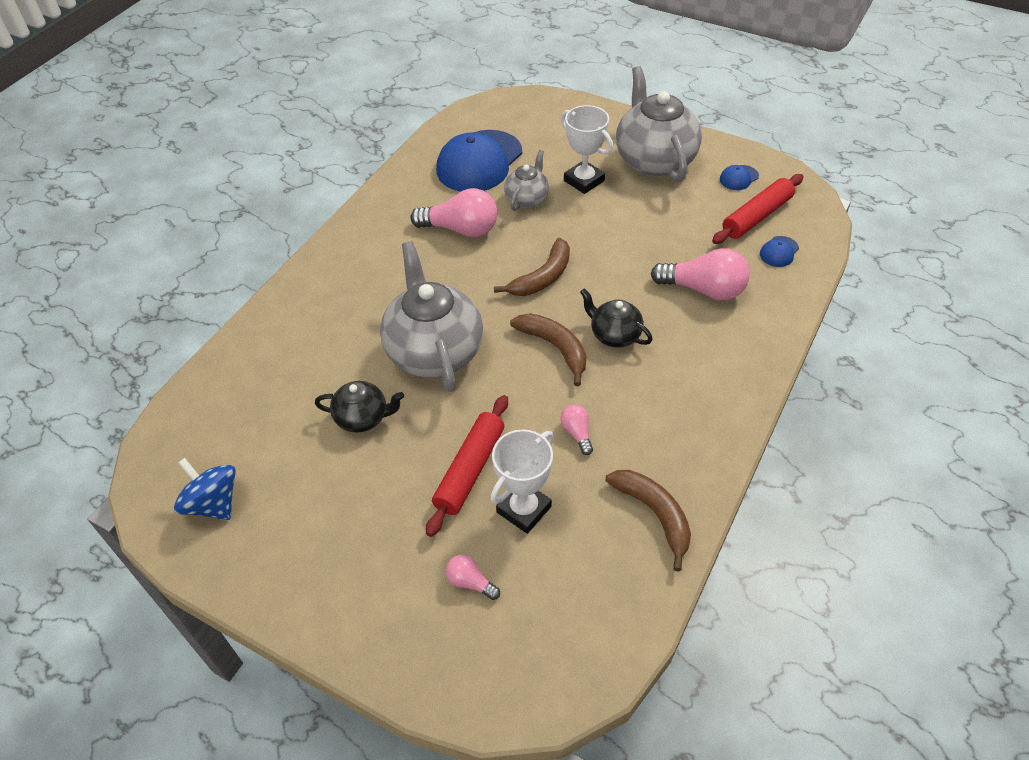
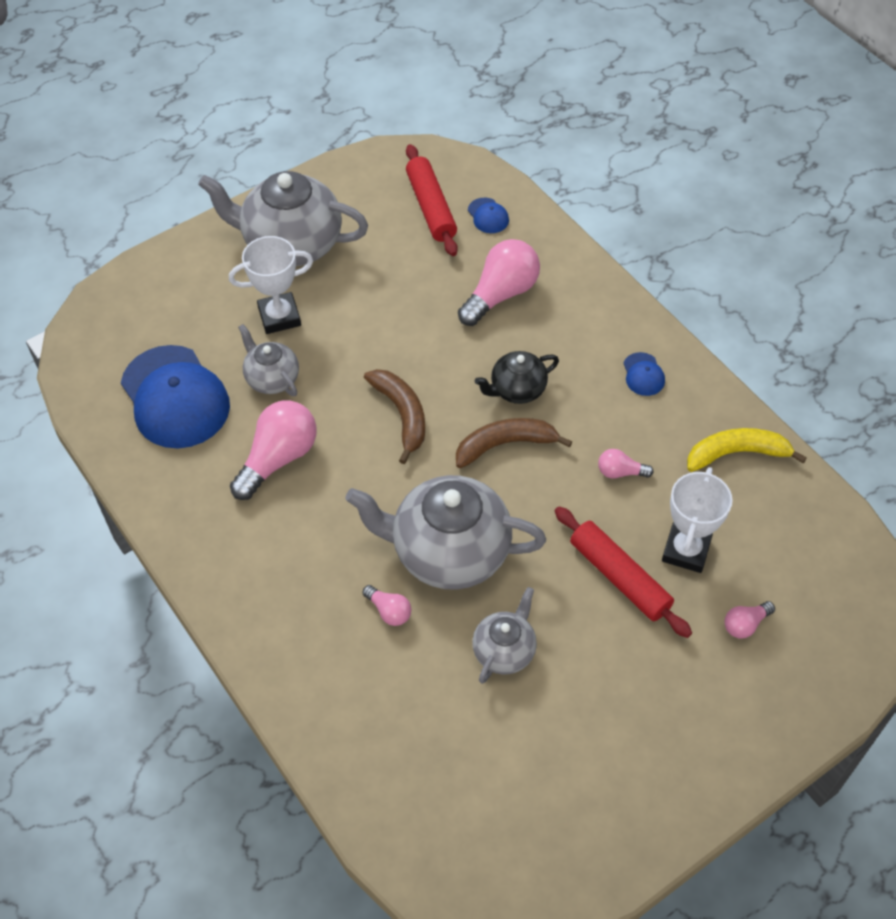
camera: 65 degrees left, 5 degrees up
blue spinning top [174,458,236,520] -> none
black teapot [315,381,404,433] -> grey teapot [472,587,537,684]
white trophy [490,429,554,534] -> white trophy turned 45 degrees clockwise [662,467,733,573]
brown banana [606,470,691,571] -> yellow banana [687,428,807,472]
blue cap [720,165,759,190] -> blue cap moved to [624,352,665,396]
none -> pink light bulb [362,585,411,626]

